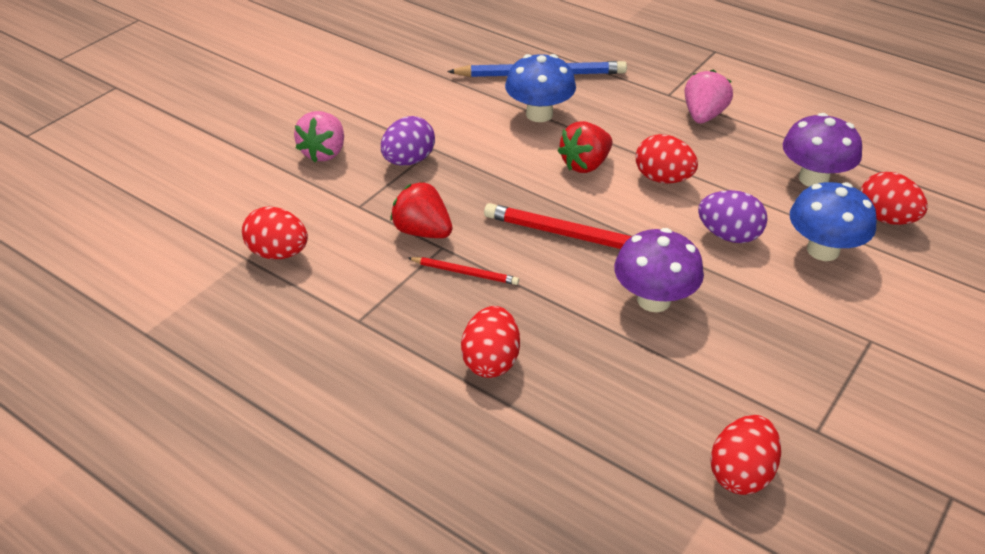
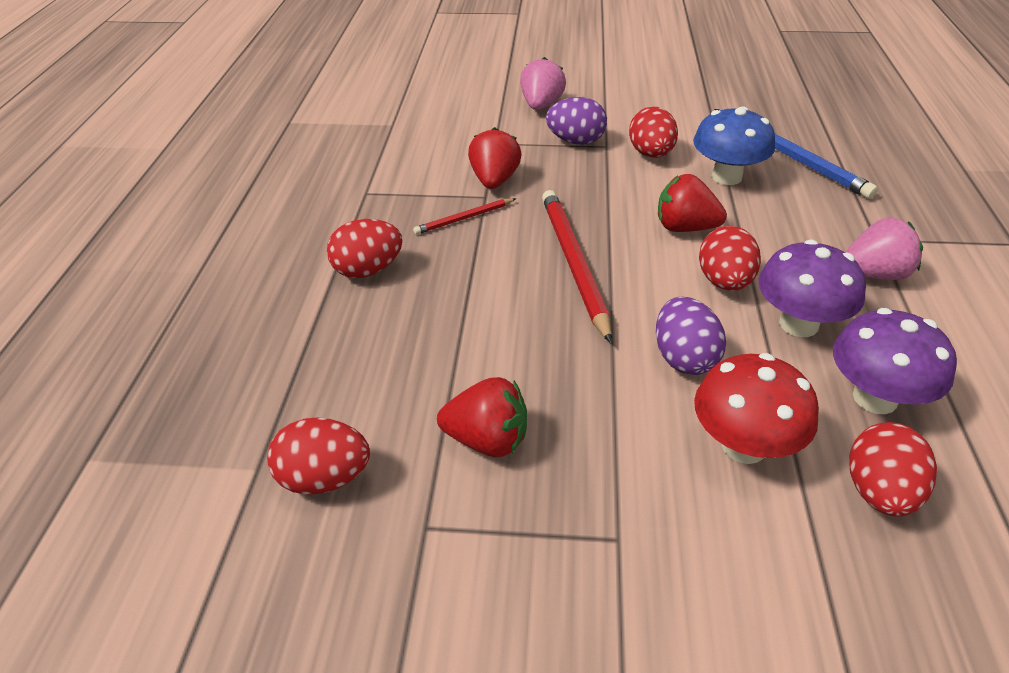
camera: 60 degrees right, 0 degrees up
red egg [242,206,308,259] -> red egg moved to [629,106,678,158]
pink strawberry [294,111,344,162] -> pink strawberry turned 120 degrees clockwise [520,57,566,110]
red pencil [408,257,519,285] -> red pencil turned 75 degrees clockwise [413,198,517,235]
purple mushroom [614,228,704,312] -> purple mushroom moved to [759,239,866,337]
blue mushroom [790,182,877,261] -> red mushroom [694,353,819,464]
none -> red strawberry [437,377,527,457]

